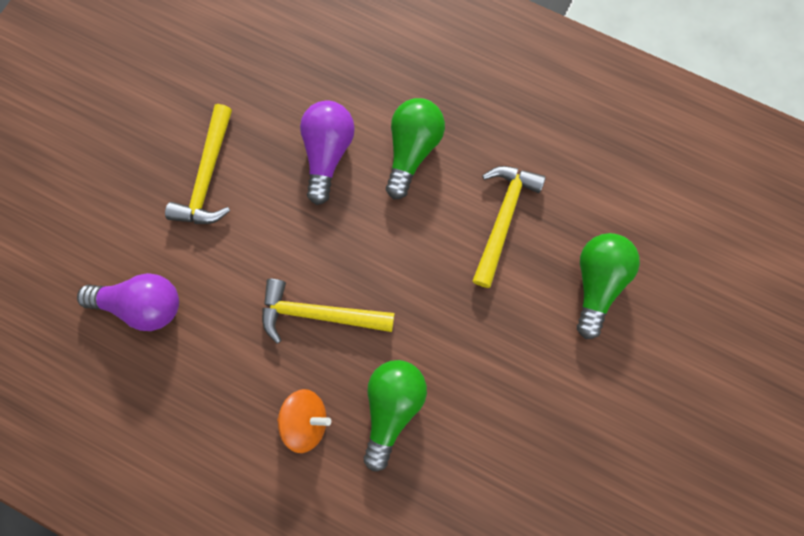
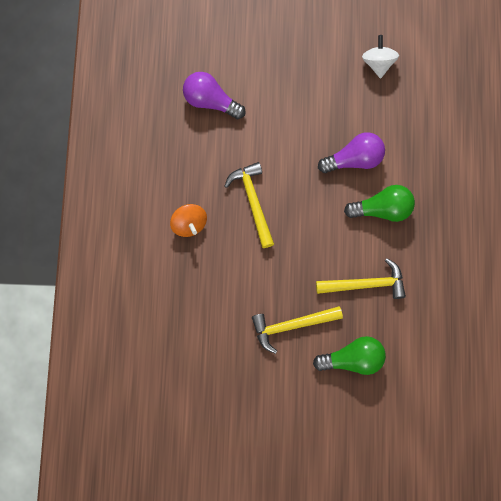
camera: 65 degrees right, 0 degrees up
purple light bulb [77,273,179,331] -> purple light bulb turned 135 degrees clockwise [183,72,246,119]
yellow hammer [165,104,232,224] -> yellow hammer moved to [252,306,343,354]
green light bulb [364,360,427,471] -> none
none -> white spinning top [362,35,399,79]

